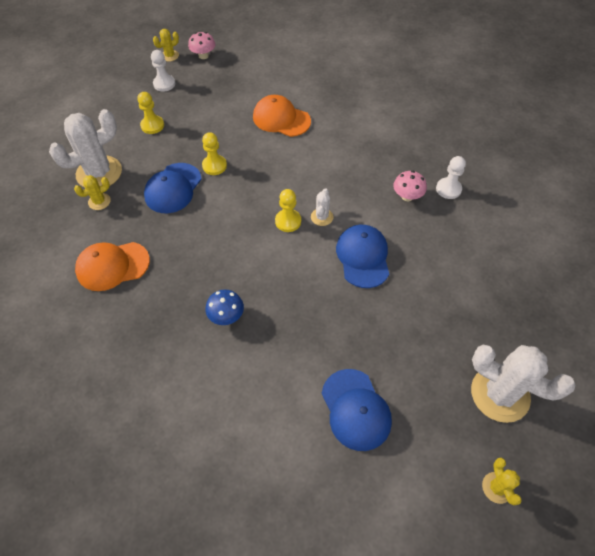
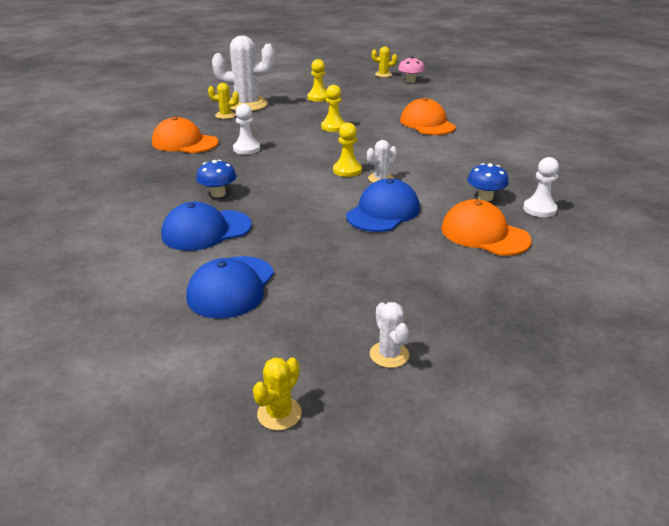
camera: 40 degrees right, 25 degrees down
blue cap [144,163,202,213] -> blue cap moved to [161,202,252,251]
white pawn [151,50,175,91] -> white pawn moved to [233,104,260,155]
pink mushroom [393,171,427,201] -> blue mushroom [467,163,509,201]
white cactus [471,345,576,423] -> white cactus [370,302,409,368], size x0.47
none -> orange cap [441,199,532,256]

